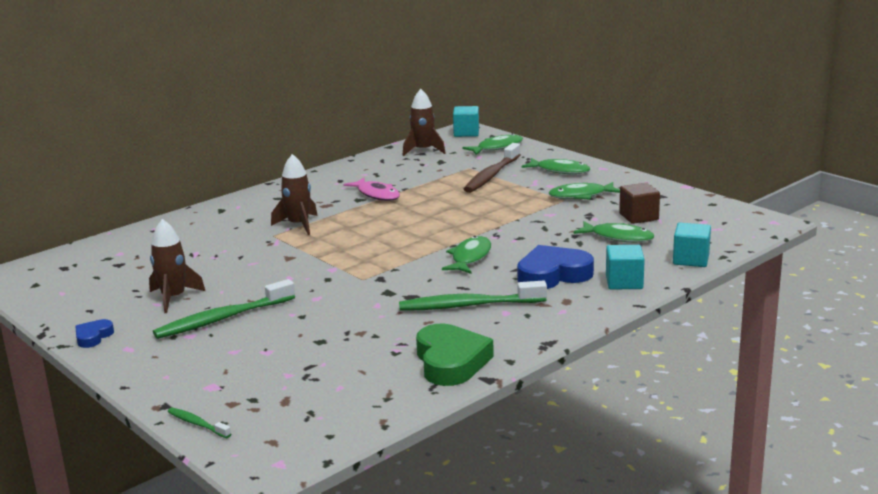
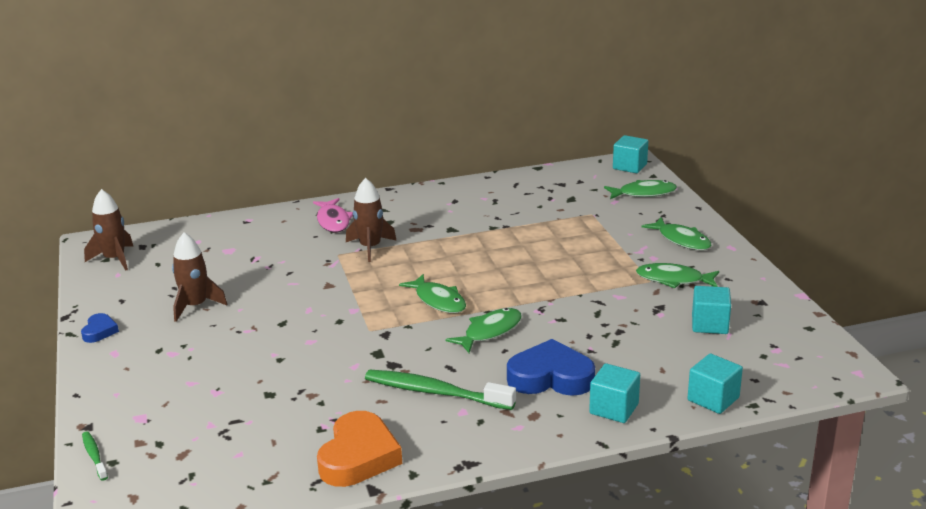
camera: 25 degrees right, 5 degrees up
blue heart [75,319,114,348] -> blue heart turned 135 degrees clockwise [81,313,119,343]
green toothbrush [153,279,295,339] -> none
pink fish [343,178,400,201] -> pink fish moved to [313,198,353,232]
brown rocket [402,89,446,156] -> brown rocket moved to [84,189,133,271]
green heart [416,324,494,386] -> orange heart [317,411,402,487]
brown toothbrush [464,143,521,193] -> none
green fish [573,221,654,243] -> green fish moved to [399,274,466,313]
brown cube [619,182,660,224] -> turquoise cube [692,286,731,334]

